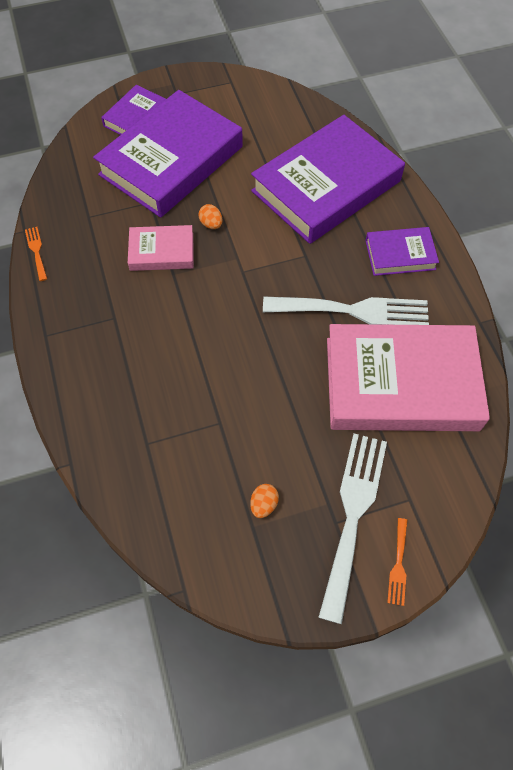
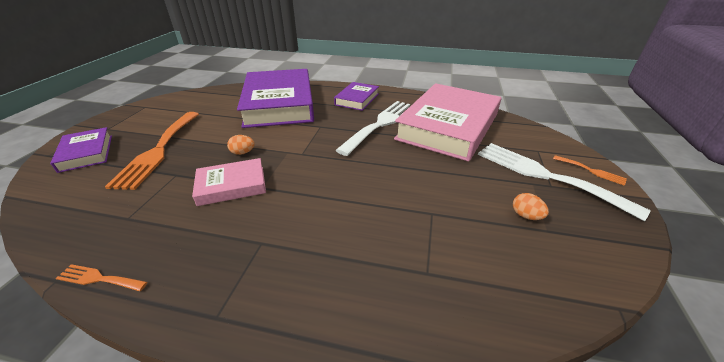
camera: 60 degrees left, 25 degrees down
purple book [93,90,243,218] -> orange fork [105,112,199,190]
pink book [128,225,194,271] -> pink book turned 45 degrees clockwise [192,158,266,206]

